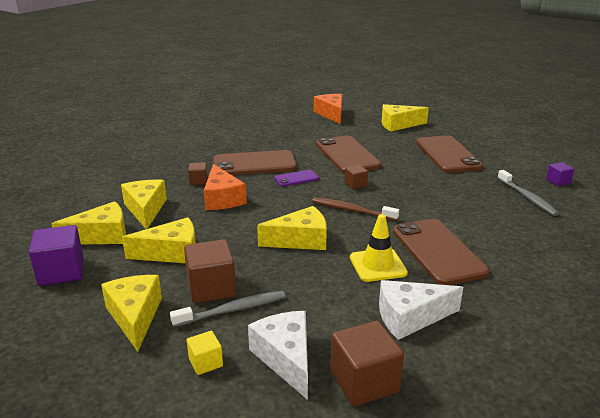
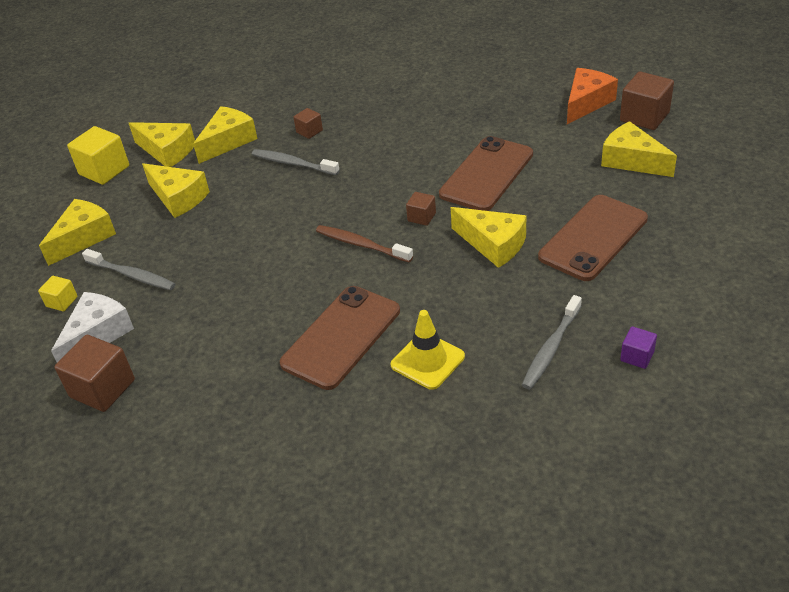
camera: 55 degrees right, 15 degrees up
purple cube [29,225,84,286] -> yellow cube [67,126,129,185]
brown cube [184,239,236,303] -> brown cube moved to [620,71,674,130]
orange cheese [204,164,247,210] -> grey toothbrush [252,149,340,175]
brown phone [213,150,297,175] -> none
yellow cheese [257,206,327,250] -> yellow cheese moved to [451,207,526,268]
purple phone [274,170,319,186] -> none
brown toothbrush [312,197,399,221] -> brown toothbrush turned 45 degrees counterclockwise [316,225,413,262]
yellow traffic cone [350,214,408,282] -> yellow traffic cone moved to [391,310,465,390]
white cheese [379,280,463,340] -> none

